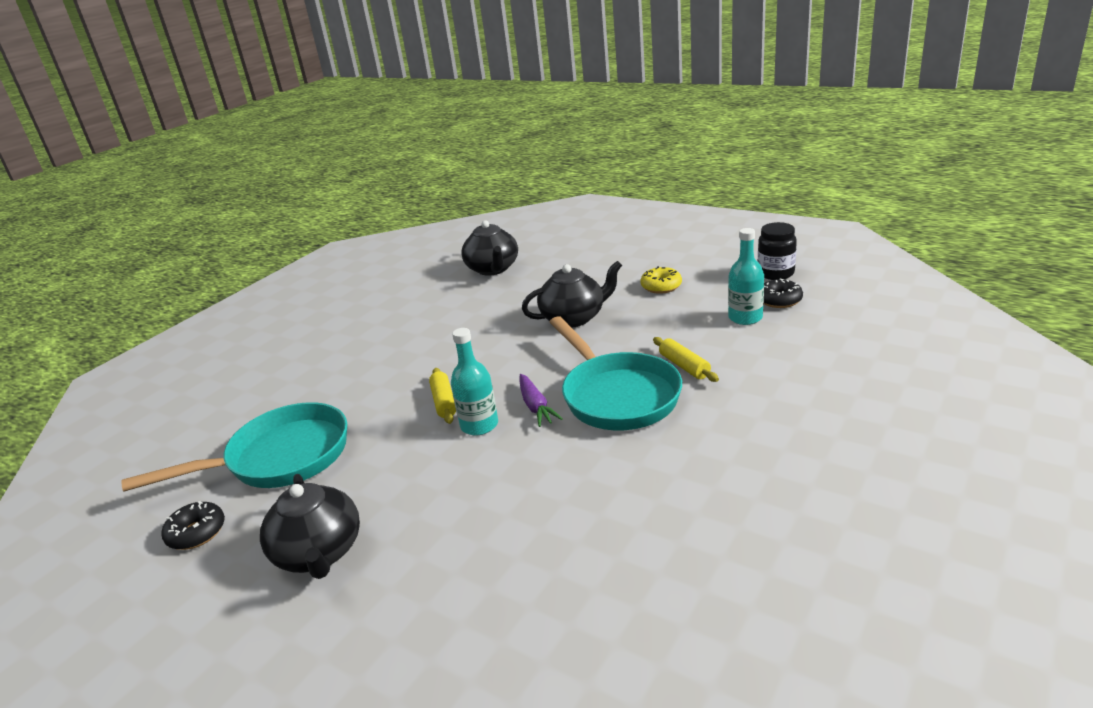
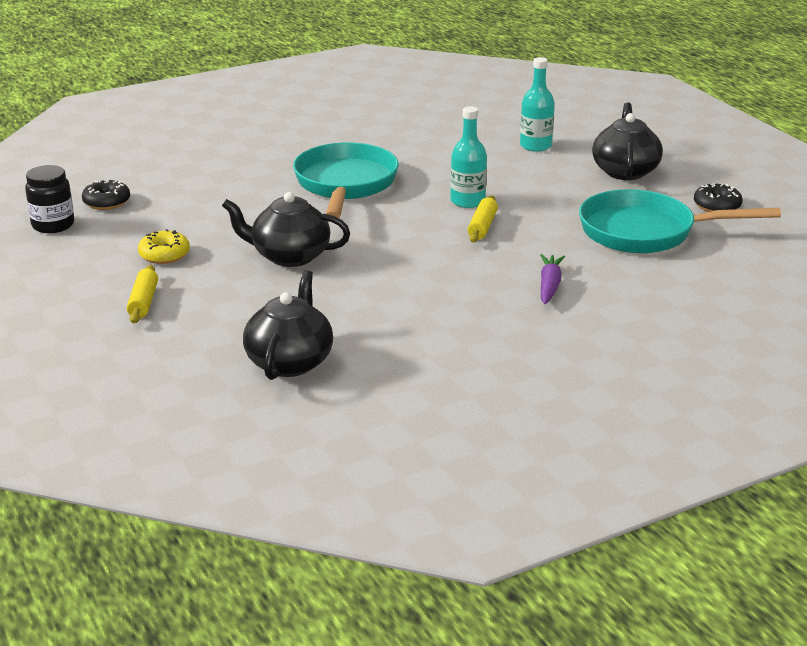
camera: 155 degrees left, 0 degrees up
purple carrot [519,374,563,427] -> purple carrot moved to [540,254,565,304]
yellow rolling pin [653,337,719,382] -> yellow rolling pin moved to [127,265,158,323]
turquoise bottle [728,228,764,325] -> turquoise bottle moved to [520,57,555,152]

